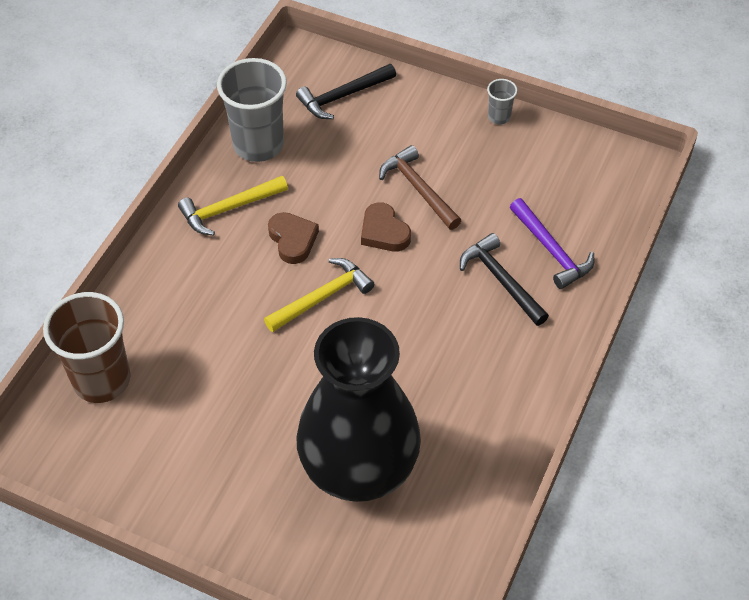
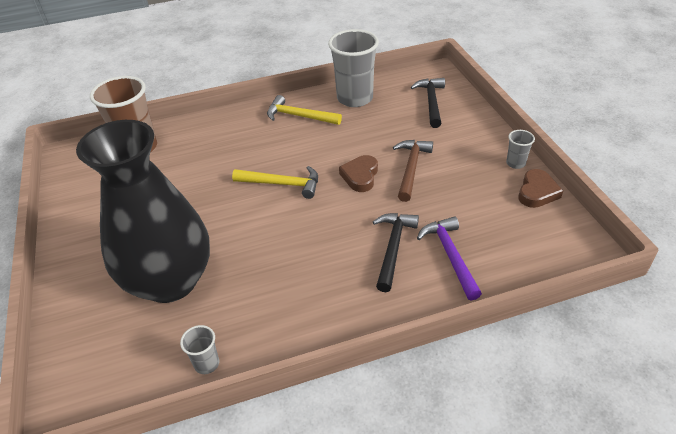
camera: 50 degrees right, 10 degrees down
brown heart [268,212,319,264] -> brown heart moved to [518,169,563,208]
black hammer [296,64,396,119] -> black hammer turned 75 degrees clockwise [411,78,445,128]
purple hammer [510,198,594,289] -> purple hammer turned 150 degrees clockwise [417,216,482,301]
none -> grey cup [180,325,219,374]

